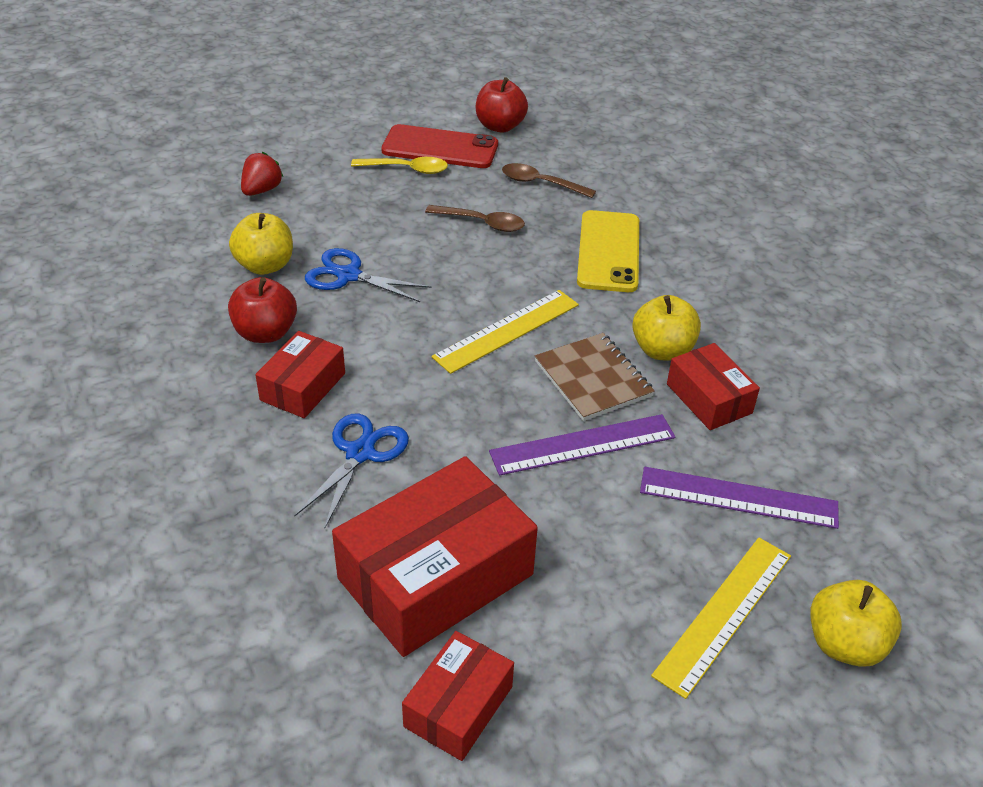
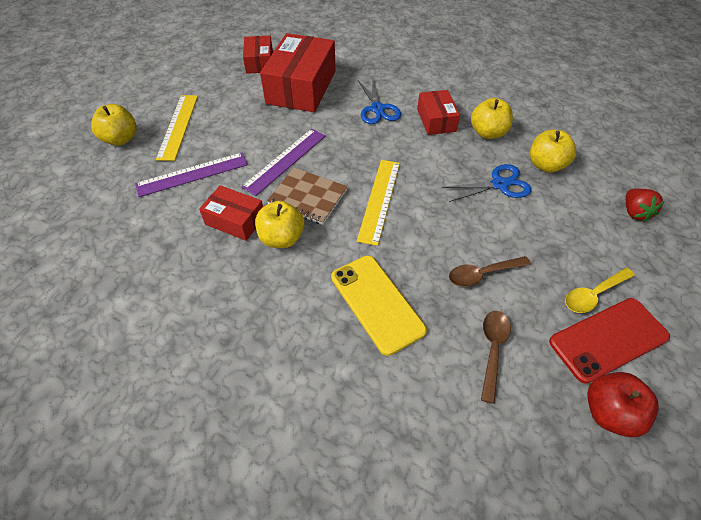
camera: 145 degrees right, 10 degrees up
red apple [228,277,297,343] -> yellow apple [471,98,513,139]
brown spoon [502,163,596,198] -> brown spoon turned 60 degrees counterclockwise [481,311,511,404]

